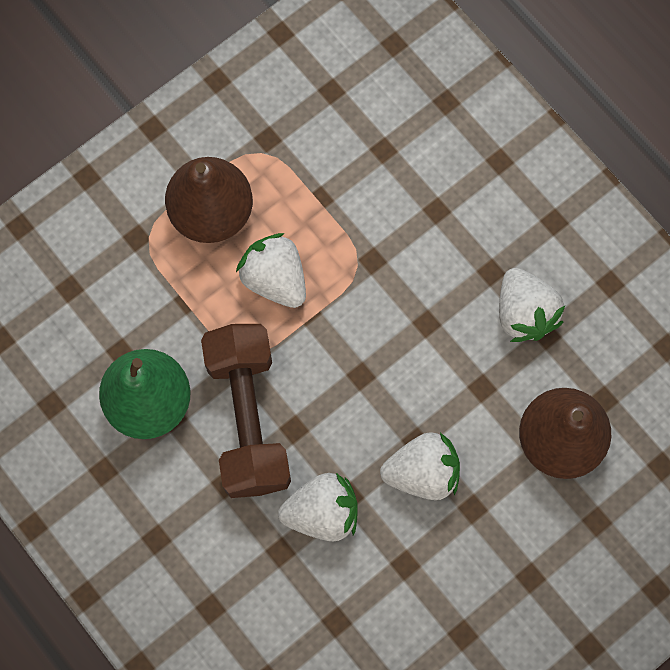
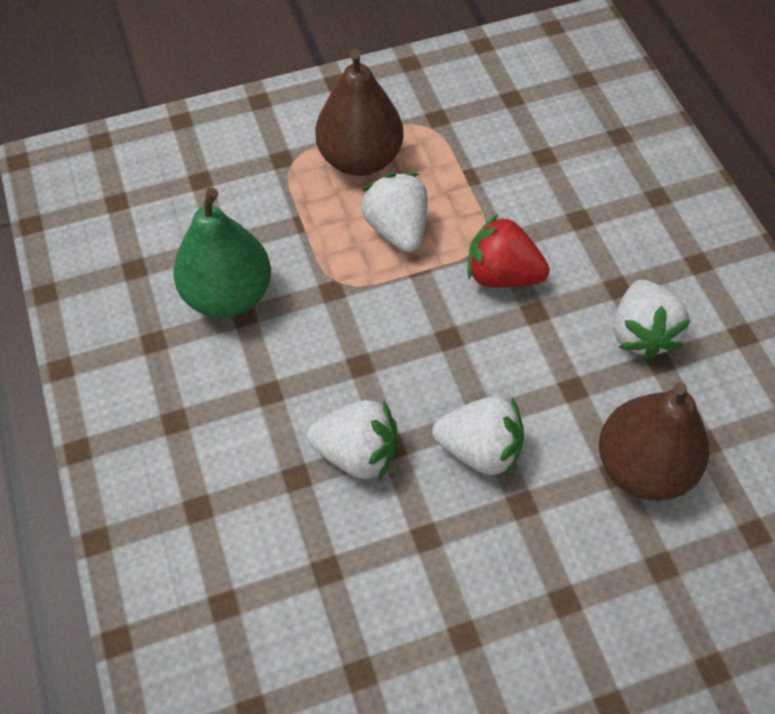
camera: 20 degrees right, 15 degrees down
brown dumbbell [201,324,291,498] -> none
none -> red strawberry [468,214,549,288]

